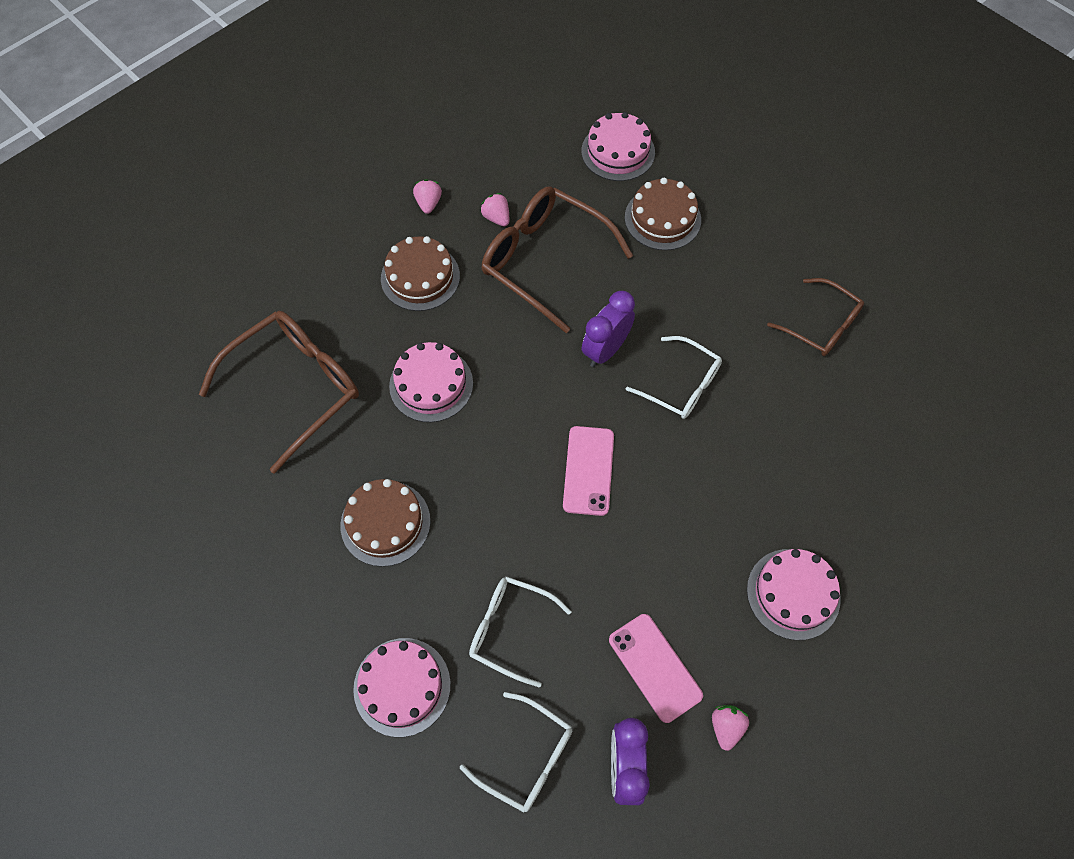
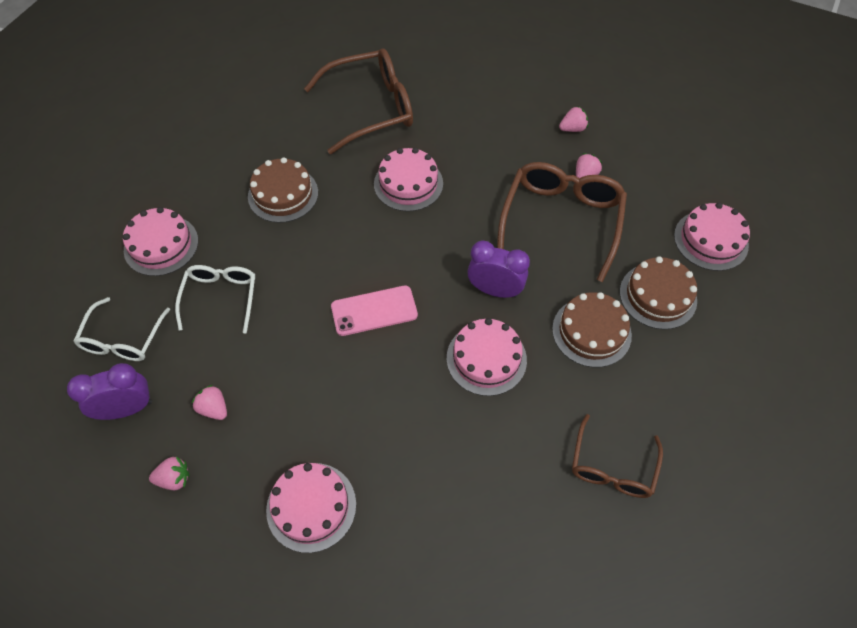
camera: 70 degrees right, 5 degrees down
brown glasses [199,311,359,474] -> brown glasses turned 45 degrees counterclockwise [304,48,413,154]
brown cake [381,236,460,311] -> brown cake moved to [552,292,632,367]
pink phone [609,614,703,723] -> pink strawberry [192,385,227,420]
white glasses [626,336,722,419] -> pink cake [447,318,527,396]

